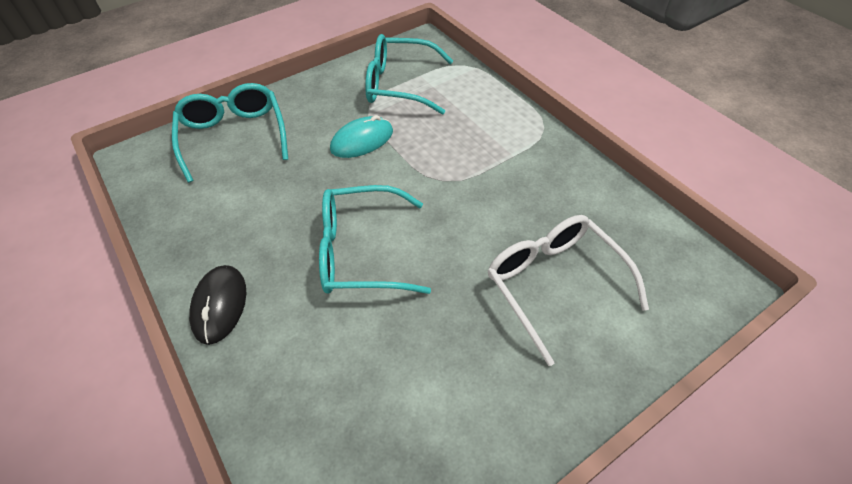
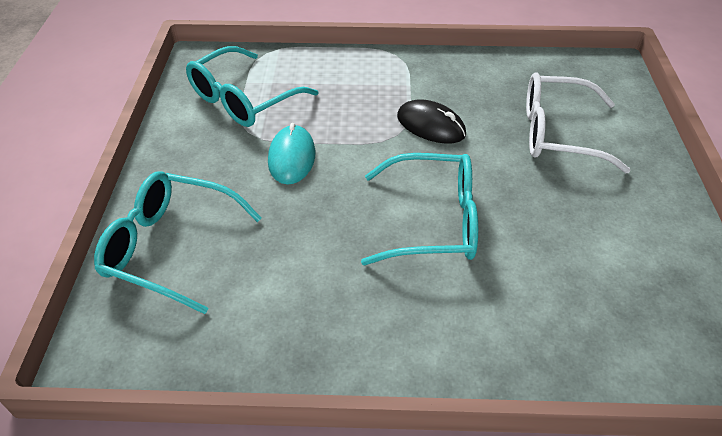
camera: 55 degrees left, 5 degrees down
black mouse [189,265,246,345] -> black mouse moved to [397,99,466,144]
turquoise glasses [319,185,431,294] -> turquoise glasses turned 120 degrees counterclockwise [361,153,478,265]

